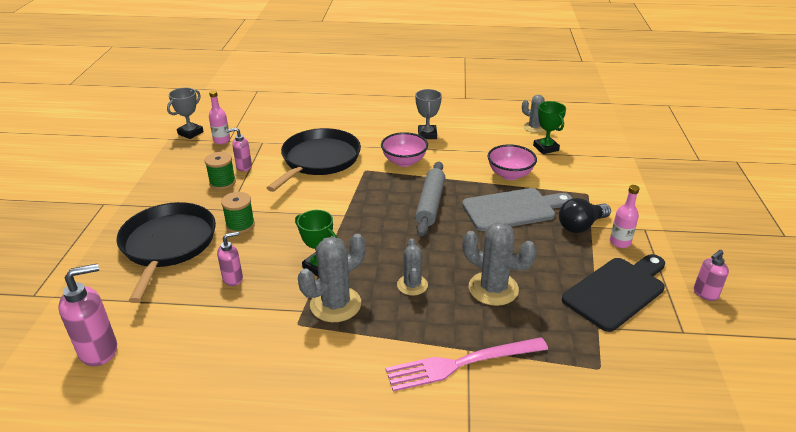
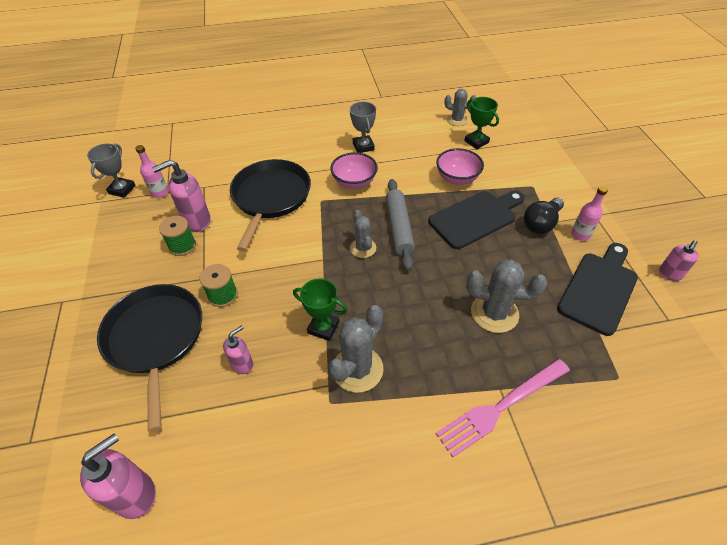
camera: 15 degrees left, 15 degrees up
pink soap dispenser [226,128,252,171] -> pink soap dispenser [152,160,211,232], size x1.67
grey cactus [397,239,428,296] -> grey cactus moved to [350,210,376,258]
grey cutting board [462,188,573,231] -> black cutting board [428,191,525,249]

